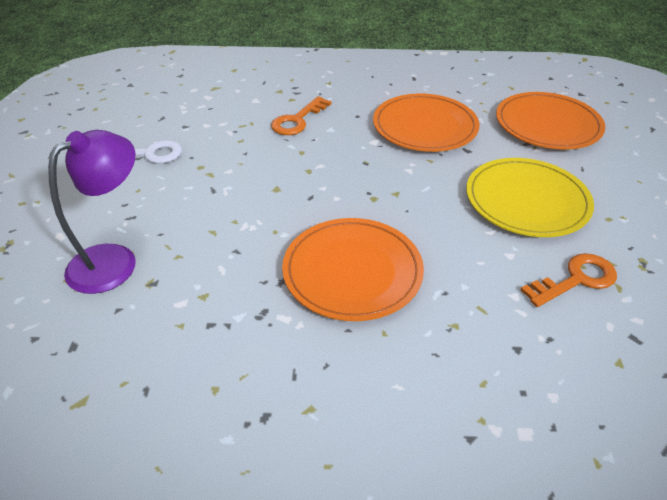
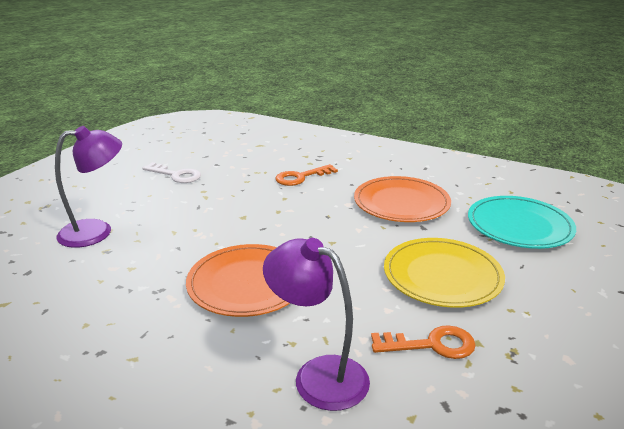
camera: 25 degrees right, 15 degrees down
orange plate [496,92,605,150] -> turquoise plate [468,196,576,249]
none -> purple lamp [263,238,370,411]

